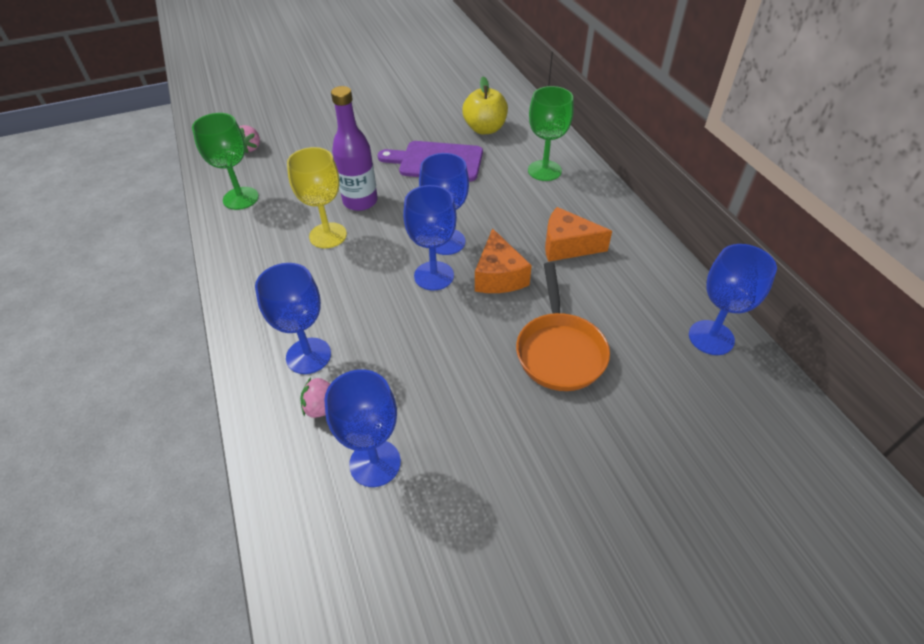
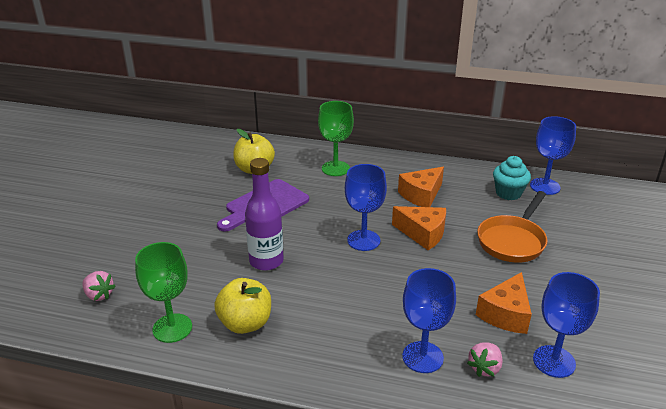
camera: 55 degrees left, 15 degrees down
yellow goblet [287,147,347,248] -> none
blue goblet [403,185,457,291] -> none
orange pan [516,262,610,391] -> orange pan turned 90 degrees clockwise [477,191,548,263]
none -> yellow apple [214,278,271,334]
none -> orange cheese [476,272,532,334]
none -> turquoise cupcake [493,156,531,200]

